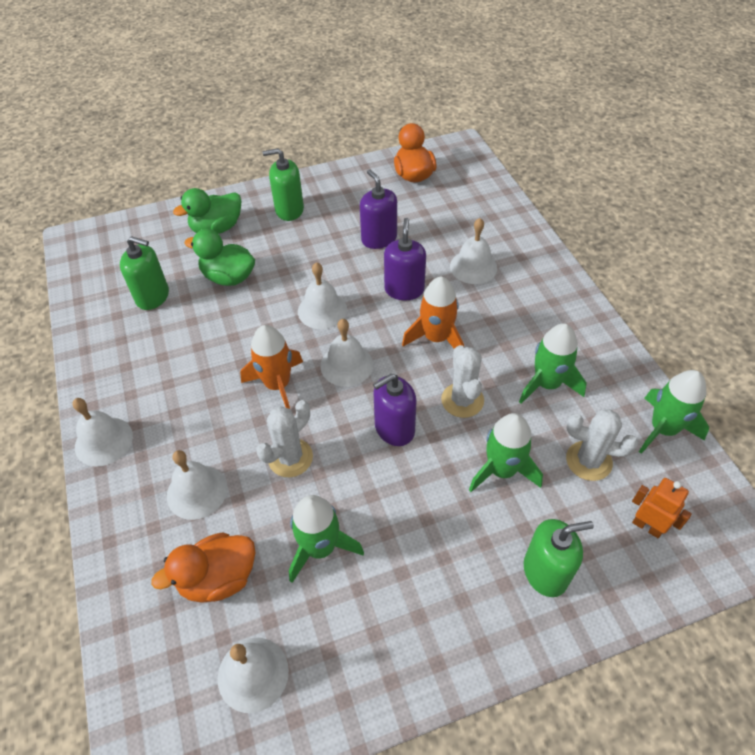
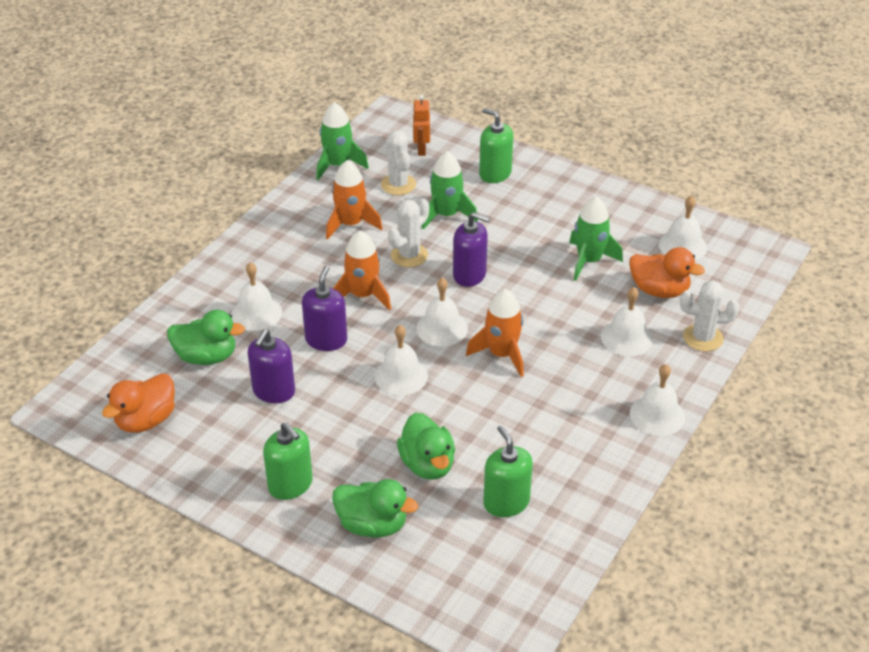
camera: 130 degrees left, 10 degrees down
white cactus [256,400,313,477] -> white cactus moved to [680,280,740,352]
purple soap dispenser [384,218,426,300] -> purple soap dispenser turned 135 degrees clockwise [302,266,347,351]
green rocket [519,323,587,404] -> orange rocket [326,160,383,240]
none -> green duck [167,310,245,365]

